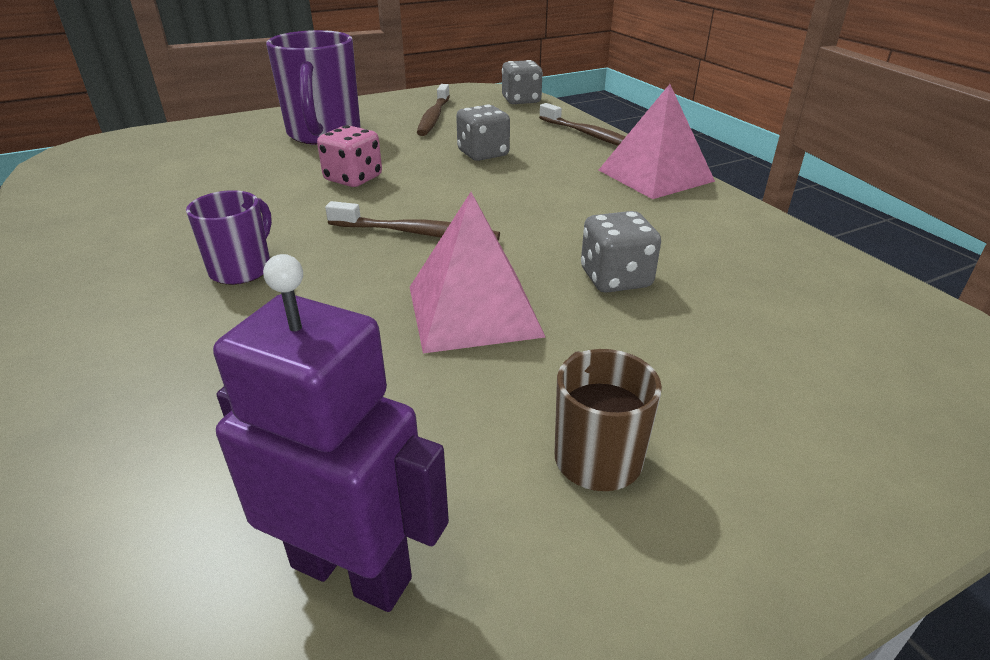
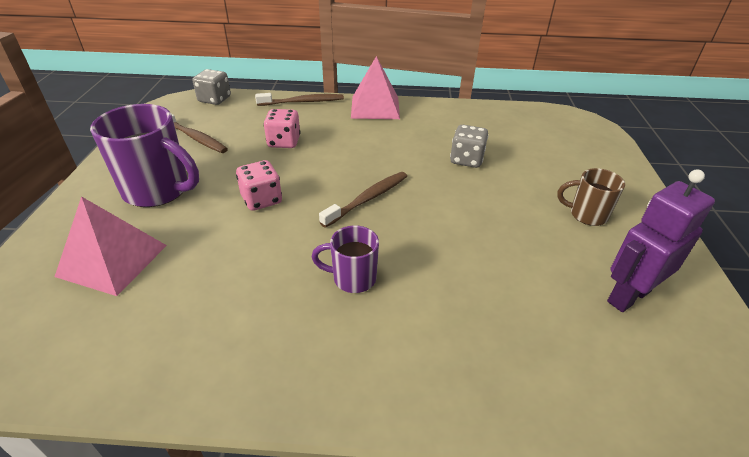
camera: 60 degrees left, 5 degrees up
purple mug [186,190,272,285] -> purple mug turned 45 degrees counterclockwise [312,226,379,293]
pink pyramid [410,192,545,353] -> pink pyramid moved to [54,196,167,296]
grey dice [456,104,510,161] -> pink dice [264,109,300,148]

